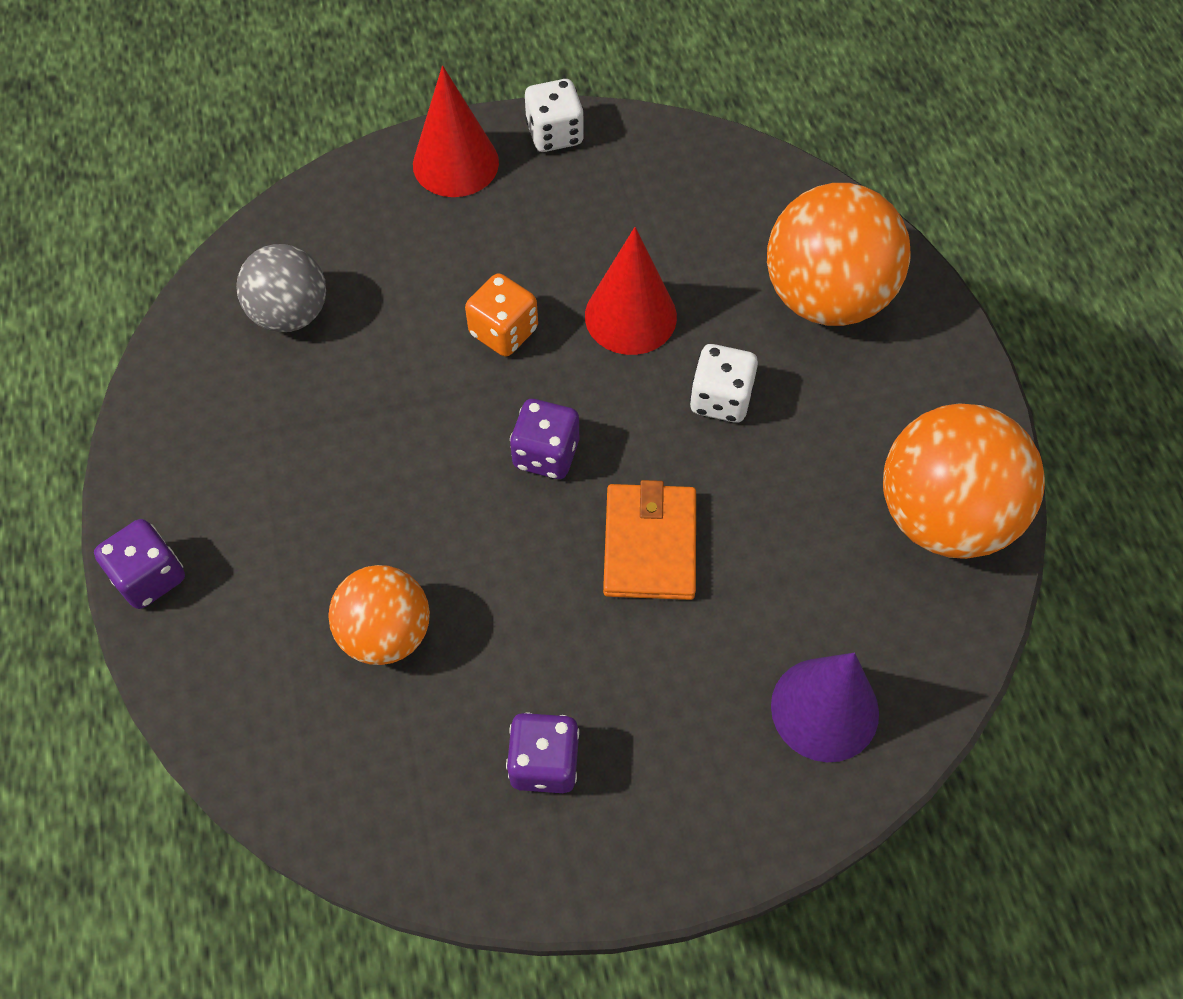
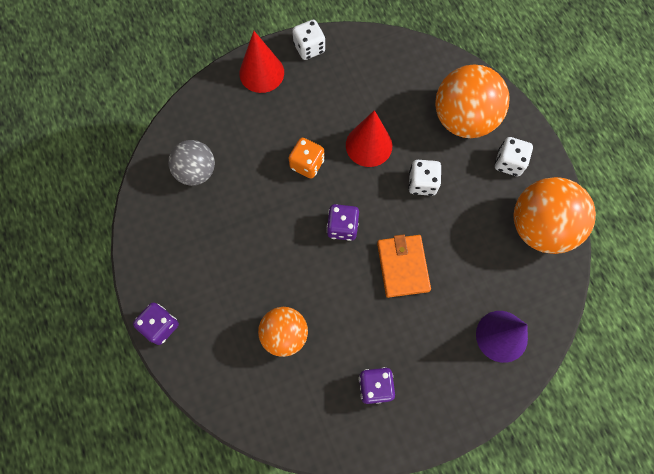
camera: 10 degrees left, 10 degrees up
none -> white dice [495,137,533,176]

